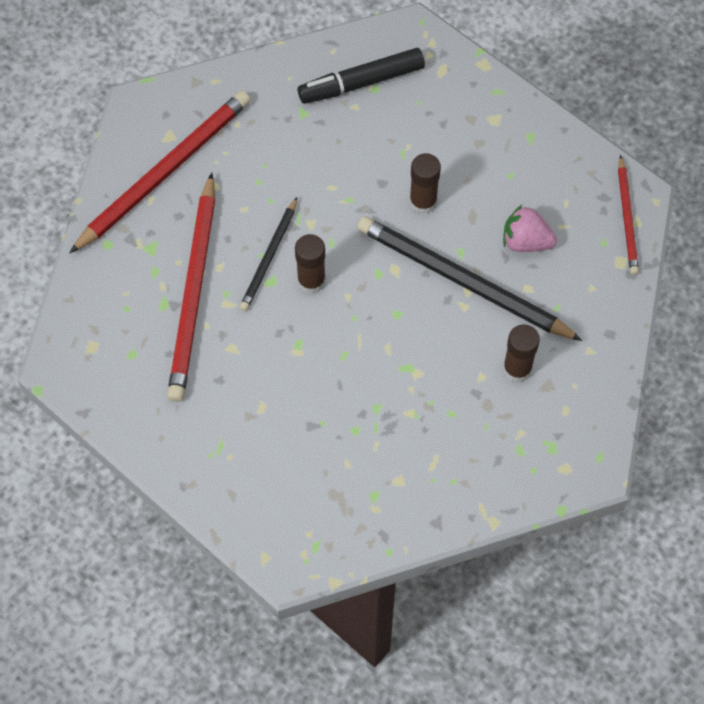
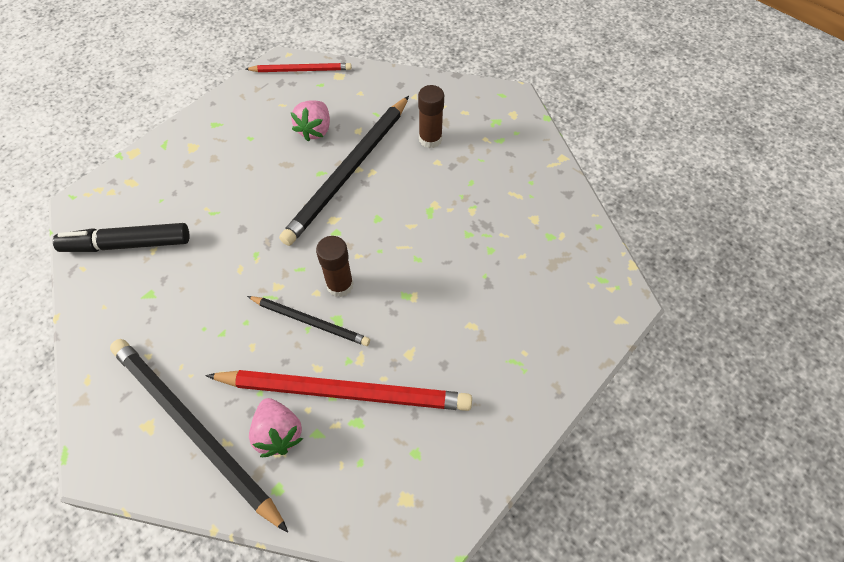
camera: 90 degrees left, 5 degrees down
red pencil [69,91,250,253] -> black pencil [110,339,288,532]
black marker [298,48,425,104] -> black marker turned 105 degrees clockwise [53,223,189,252]
brown glue stick [409,153,441,214] -> none
none -> pink strawberry [249,398,303,457]

